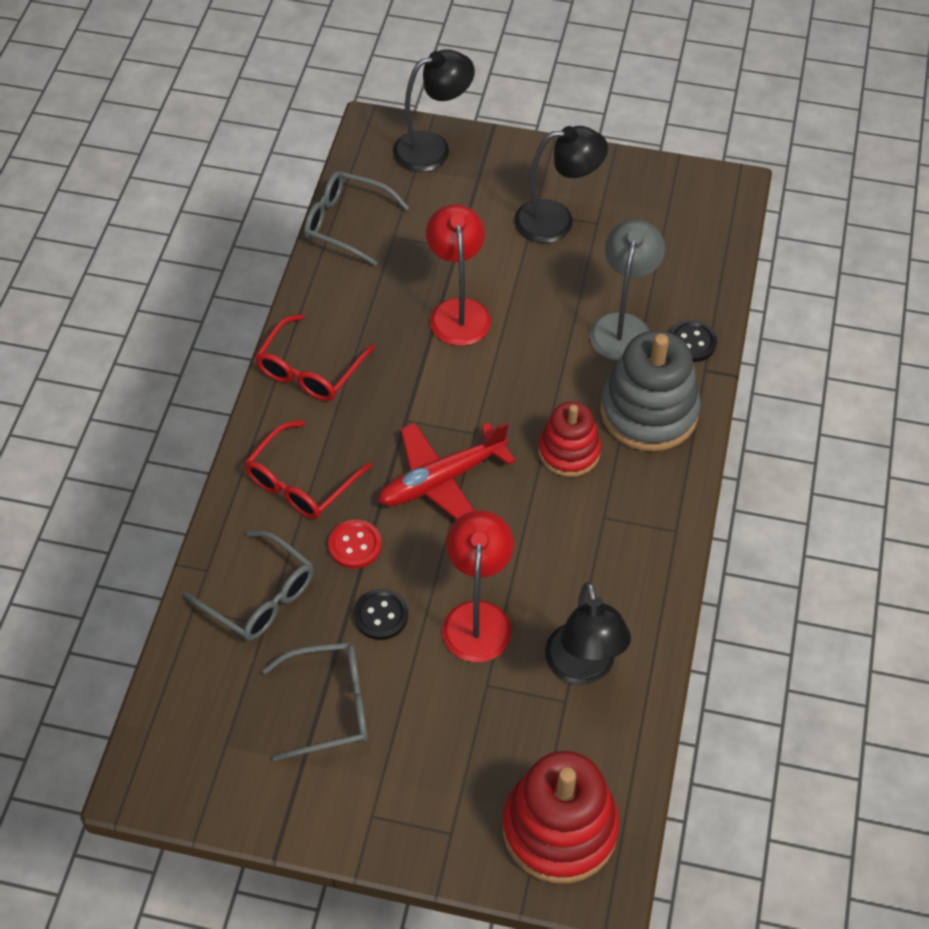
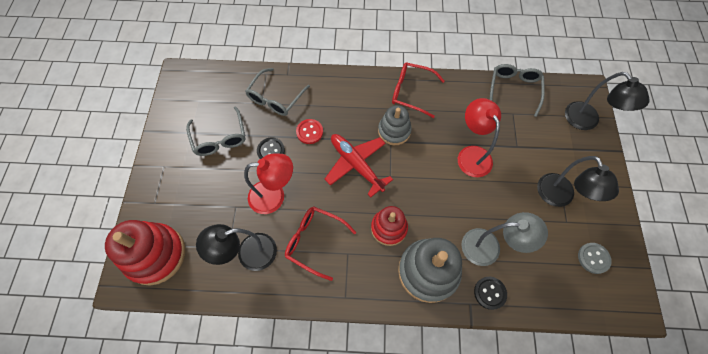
camera: 80 degrees right, 10 degrees up
red glasses [244,420,372,519] -> red glasses moved to [285,206,356,281]
red lamp [426,205,491,346] -> red lamp turned 90 degrees counterclockwise [458,98,501,177]
none -> grey stacking toy [378,105,412,145]
none -> grey button [578,243,612,274]

